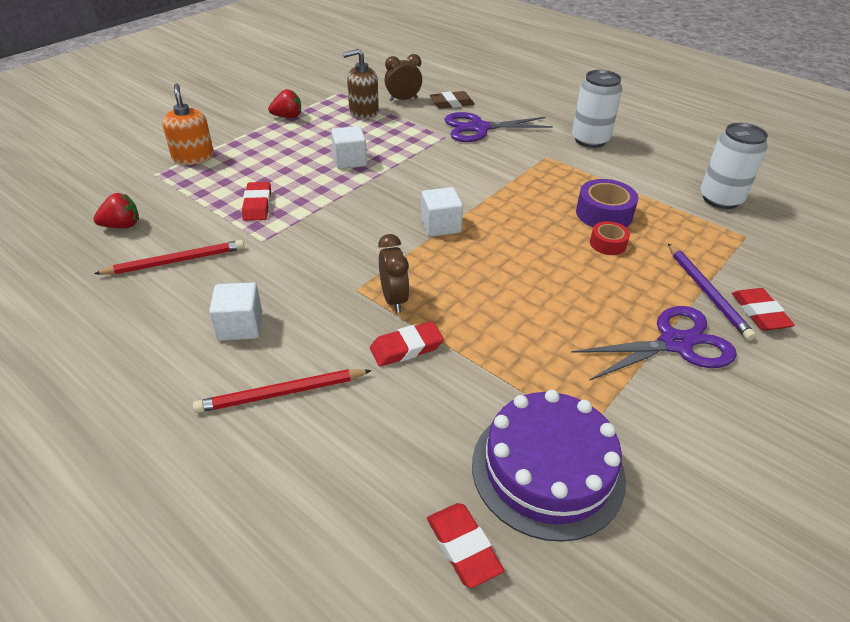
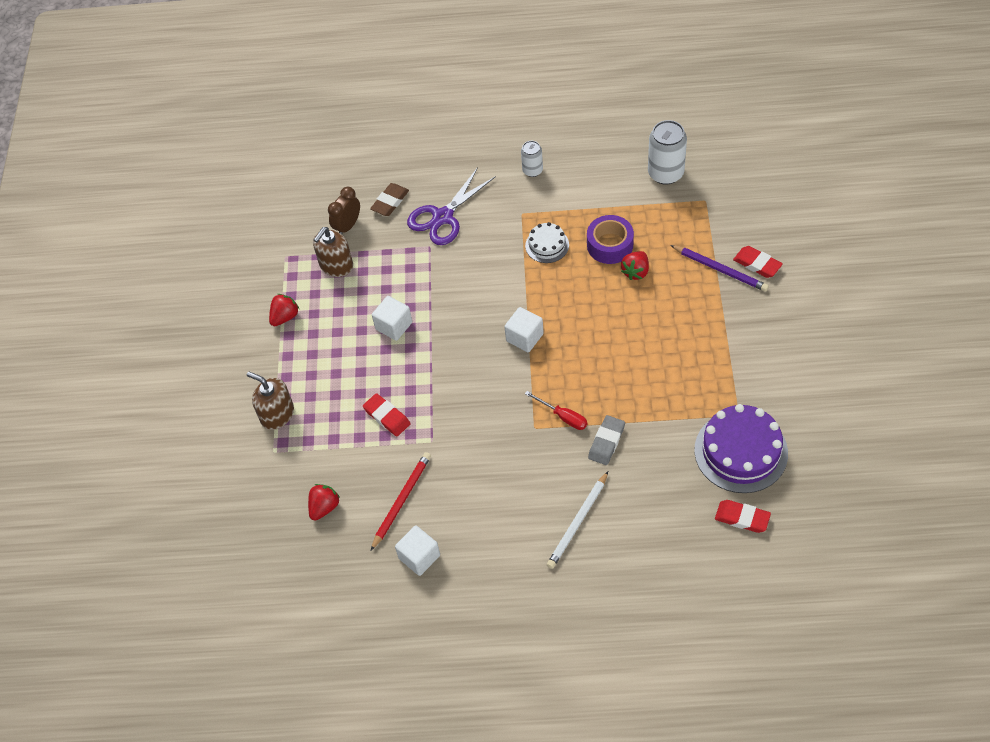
camera: 35 degrees left, 15 degrees up
orange soap dispenser [162,84,214,165] -> brown soap dispenser [247,372,294,430]
red pencil [193,369,372,413] -> white pencil [547,471,608,569]
white cube [209,282,262,341] -> white cube moved to [395,526,440,576]
red eraser [370,321,444,367] -> grey eraser [588,415,625,465]
brown clock [378,234,410,313] -> red screwdriver [525,391,587,430]
purple scissors [571,306,737,381] -> none
white can [572,70,622,148] -> white can [521,141,543,177], size x0.58
red tape [590,221,630,255] -> red strawberry [621,251,649,280]
none -> white cake [525,222,569,263]

